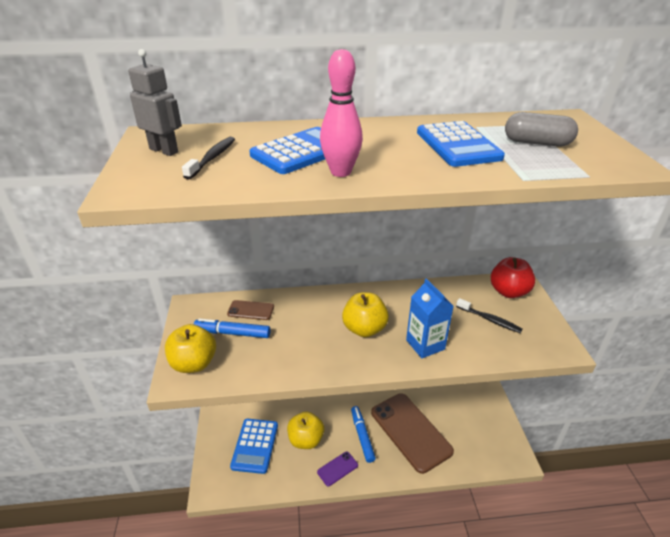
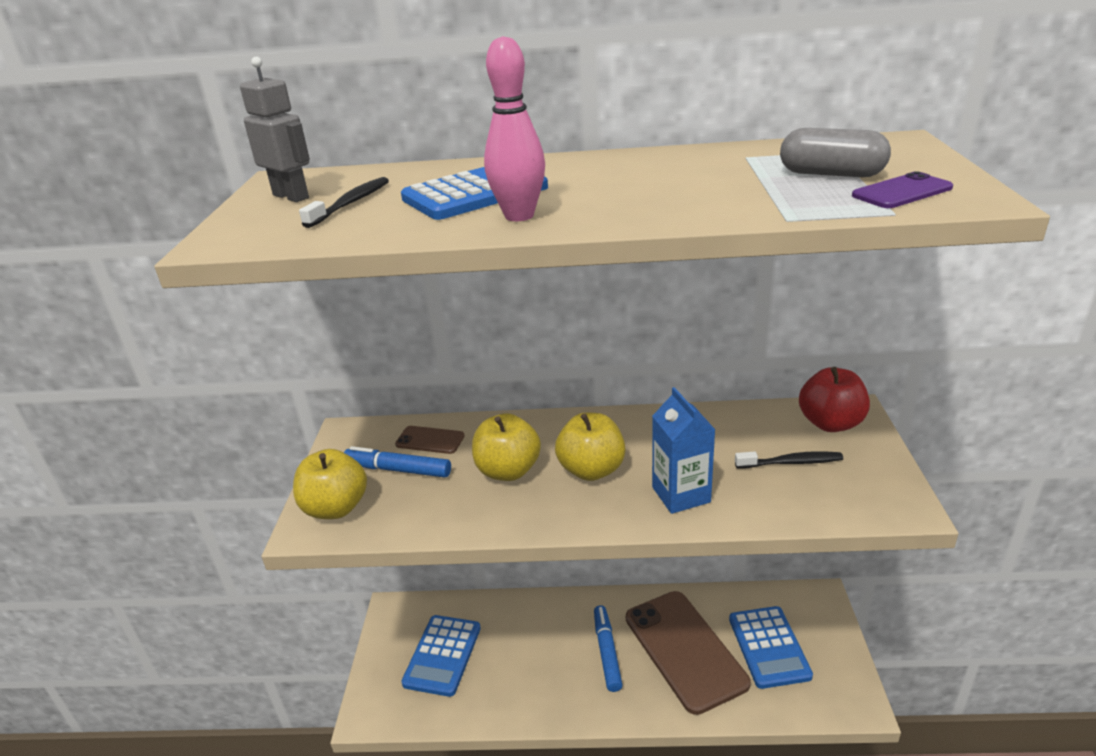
camera: 10 degrees right, 5 degrees down
yellow apple [287,411,324,449] -> yellow apple moved to [472,413,541,481]
purple phone [317,452,358,486] -> purple phone moved to [852,171,953,208]
blue calculator [417,121,505,167] -> blue calculator moved to [729,606,813,689]
black toothbrush [456,298,523,333] -> black toothbrush turned 45 degrees counterclockwise [735,451,843,468]

